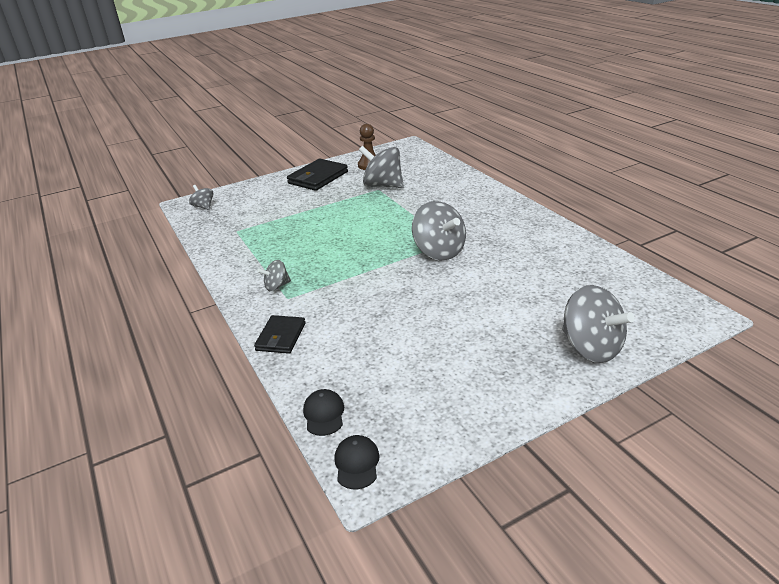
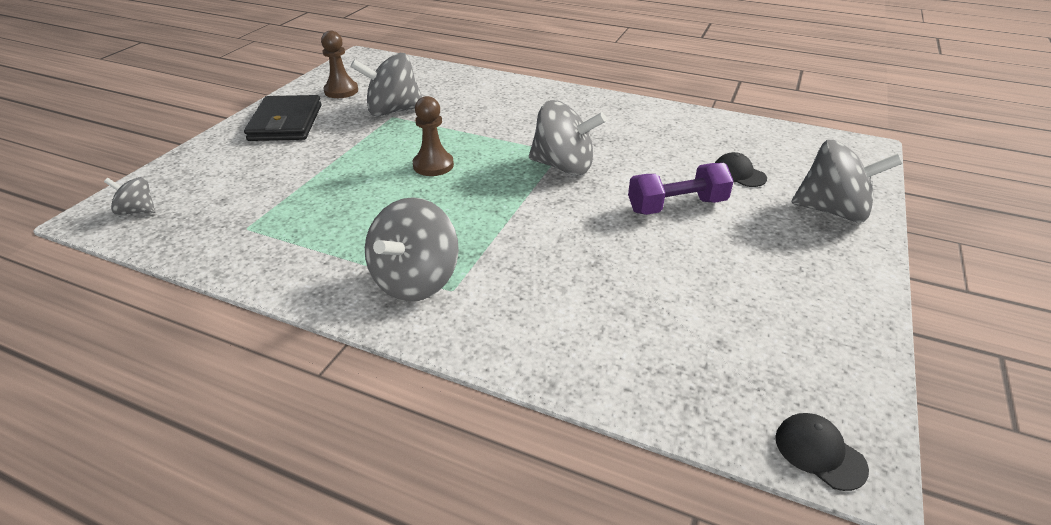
camera: 40 degrees left, 5 degrees up
black wallet [254,315,306,354] -> none
grey spinning top [257,260,291,291] -> grey spinning top [365,197,459,302], size x1.94
black cap [303,389,344,436] -> black cap moved to [715,152,767,187]
none -> brown pawn [413,96,454,176]
none -> purple dumbbell [628,163,734,215]

